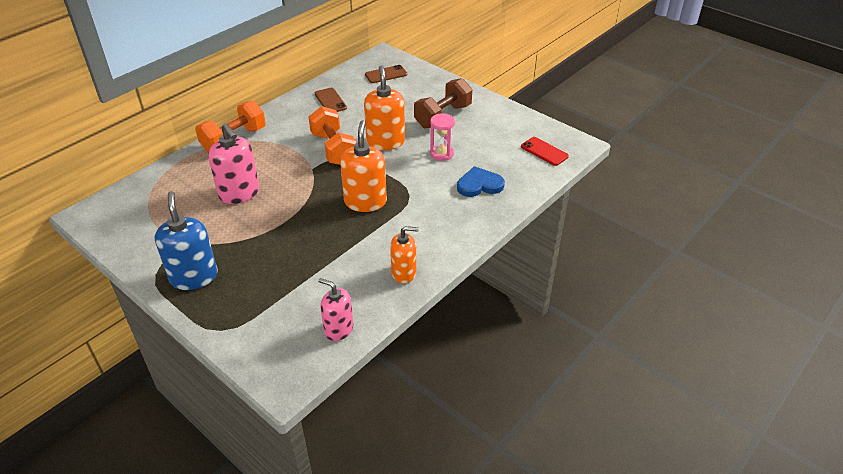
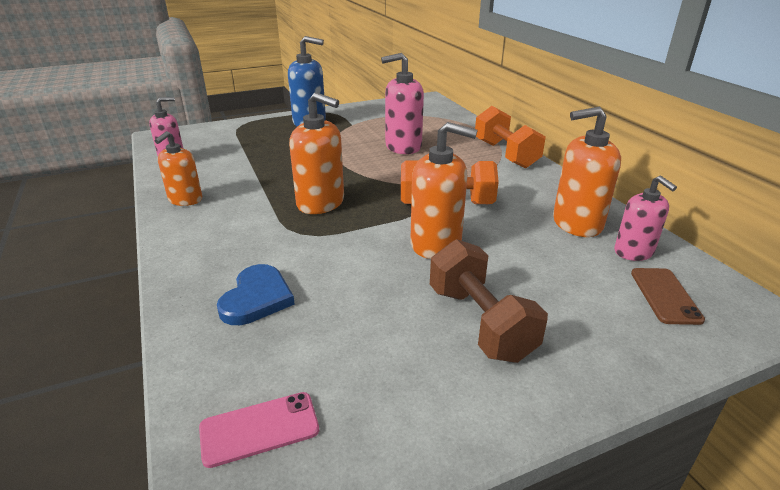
camera: 115 degrees right, 10 degrees down
brown phone [315,88,347,112] -> orange soap dispenser [553,107,621,237]
pink hourglass [430,113,455,161] -> none
red phone [521,137,569,166] -> pink phone [199,392,319,468]
none -> pink soap dispenser [614,176,677,261]

